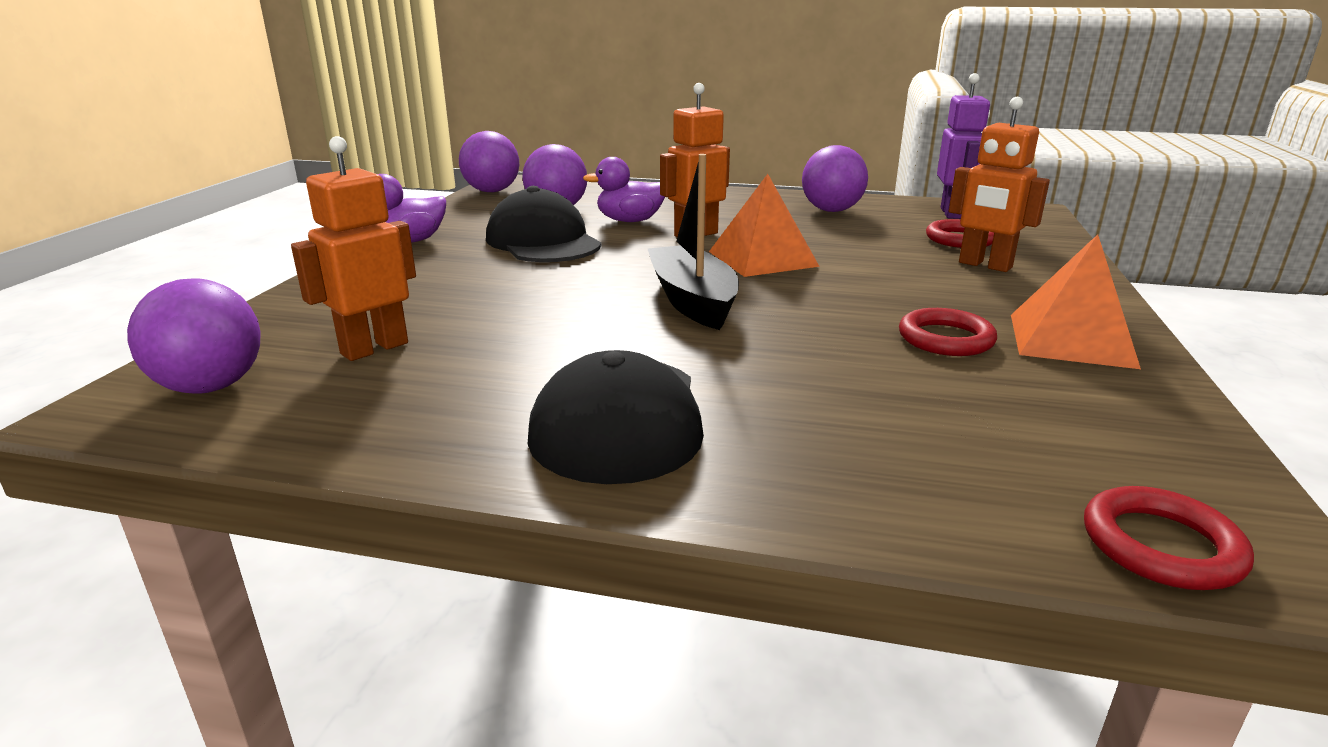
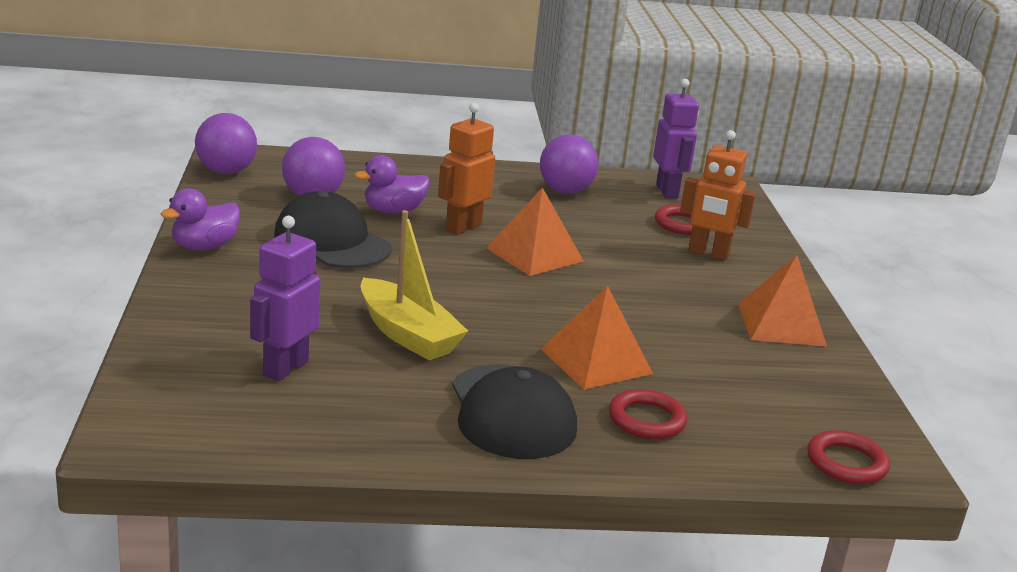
camera: 20 degrees left, 0 degrees up
purple ball [127,278,261,394] -> none
orange robot [291,136,416,361] -> purple robot [250,216,321,381]
black boat [648,154,739,330] -> none
red ring [899,308,997,356] -> red ring moved to [609,389,687,439]
none -> yellow boat [360,210,468,360]
none -> orange pyramid [541,286,653,389]

